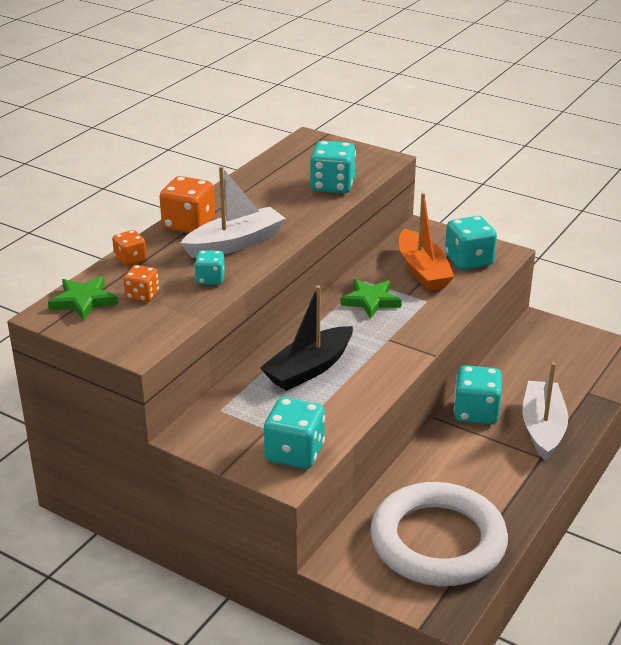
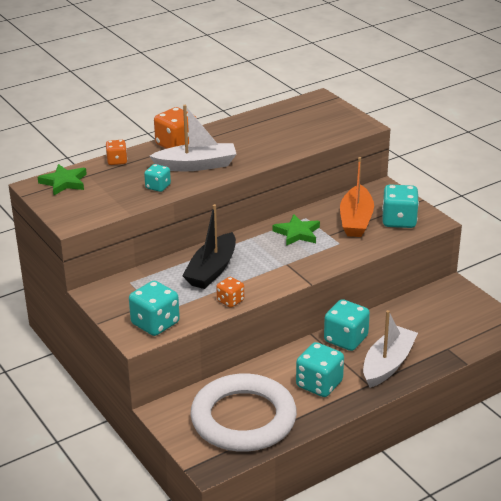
camera: 25 degrees right, 0 degrees up
orange dice [124,265,159,302] -> orange dice moved to [216,277,244,308]
black boat [260,285,353,391] -> black boat turned 45 degrees counterclockwise [182,204,236,289]
turquoise dice [310,141,356,193] -> turquoise dice moved to [296,342,344,397]

